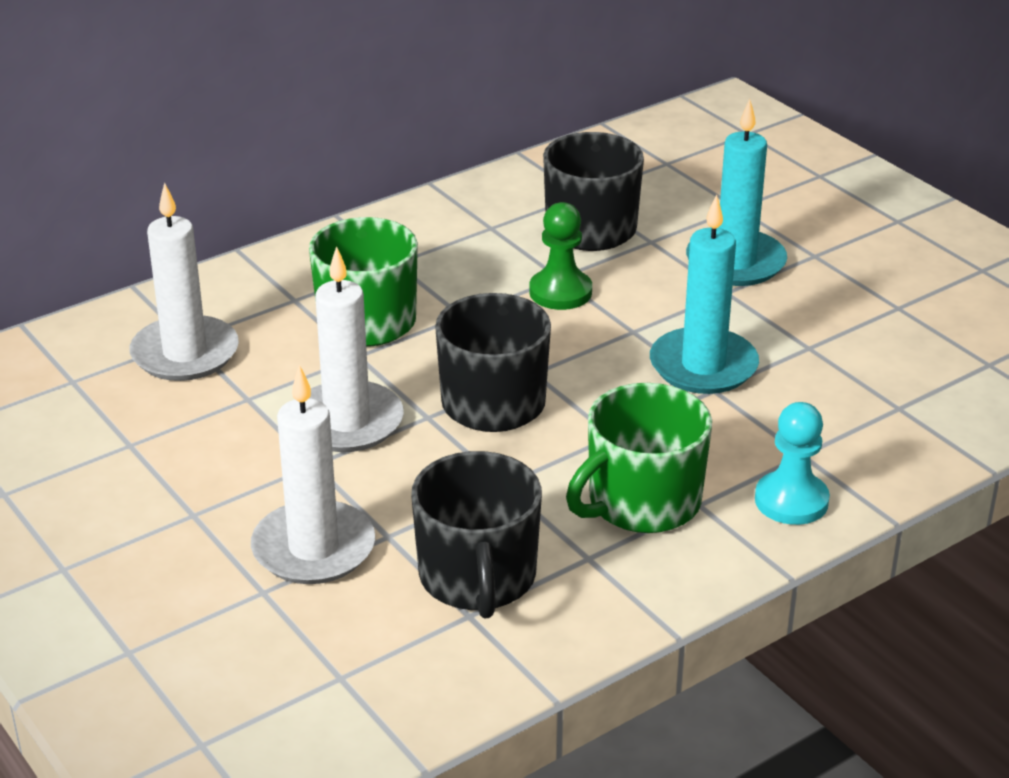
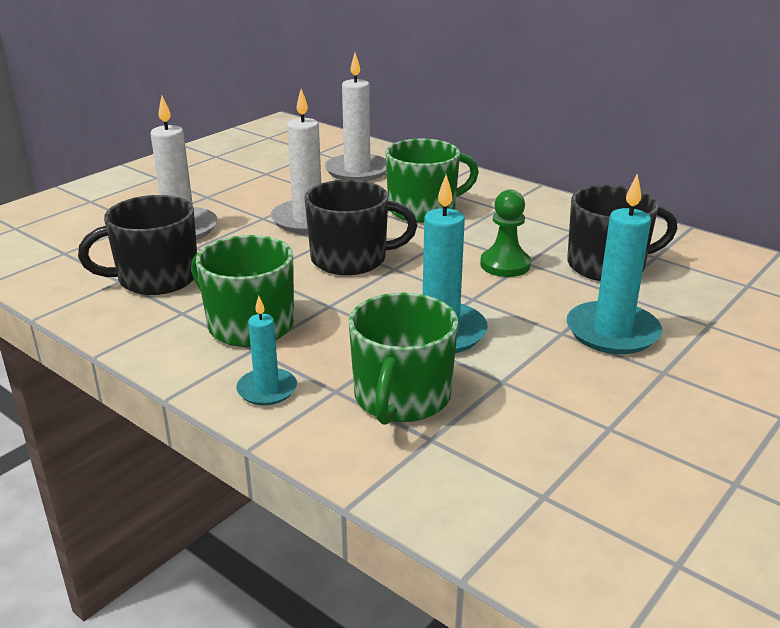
camera: 75 degrees right, 5 degrees down
turquoise pawn [755,402,830,525] -> turquoise candle [236,296,297,406]
none -> green mug [348,293,458,425]

